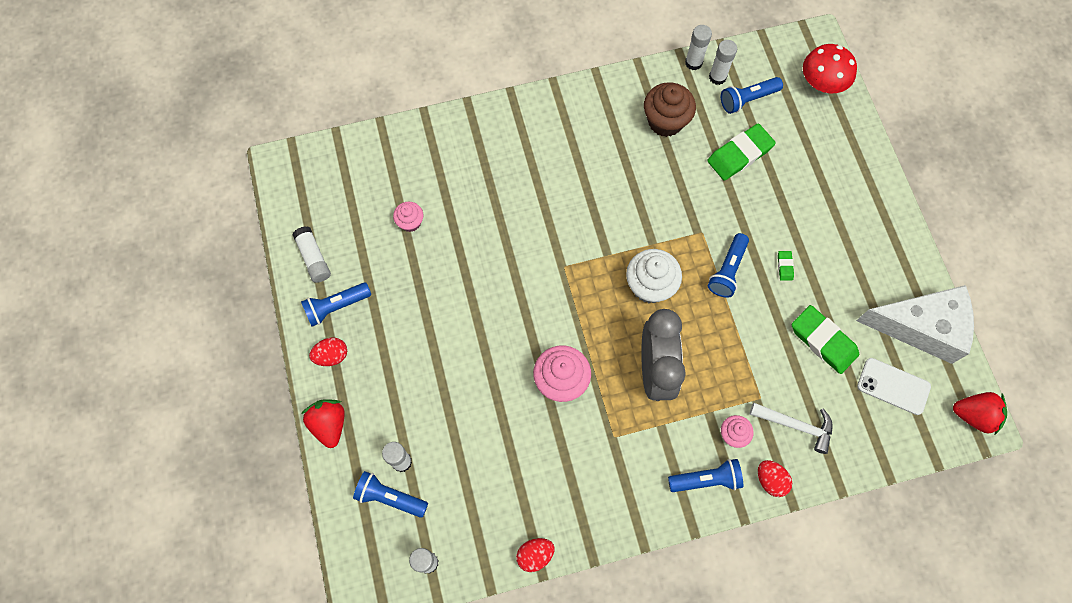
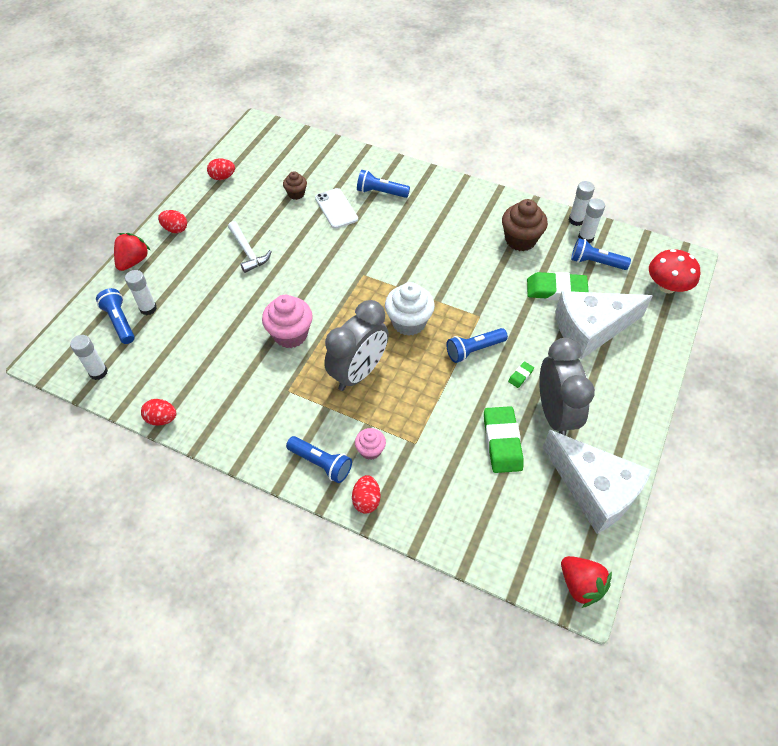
camera: 40 degrees right, 15 degrees down
white glue stick [292,226,331,283] -> red egg [207,158,235,180]
blue flashlight [301,282,371,326] -> blue flashlight moved to [357,170,410,198]
pink cupcake [393,202,424,232] -> brown cupcake [283,171,307,200]
white hammer [750,403,833,454] -> white hammer moved to [228,221,272,273]
white phone [857,358,931,415] -> white phone moved to [315,188,358,229]
none -> grey clock [539,338,595,436]
none -> white cheese [555,291,653,359]

